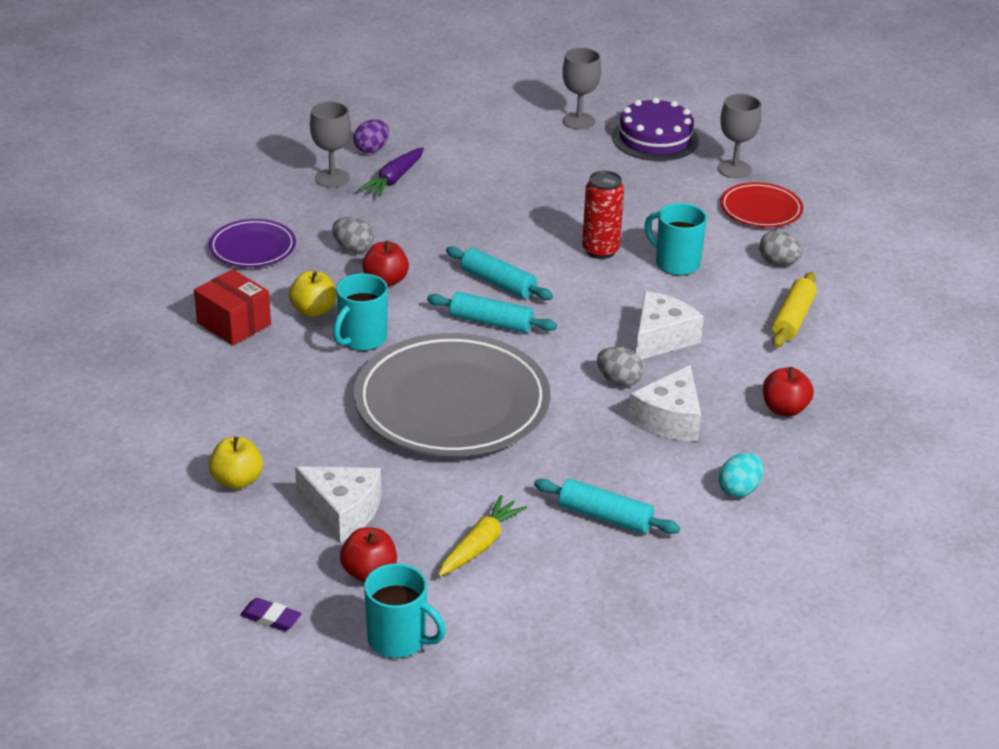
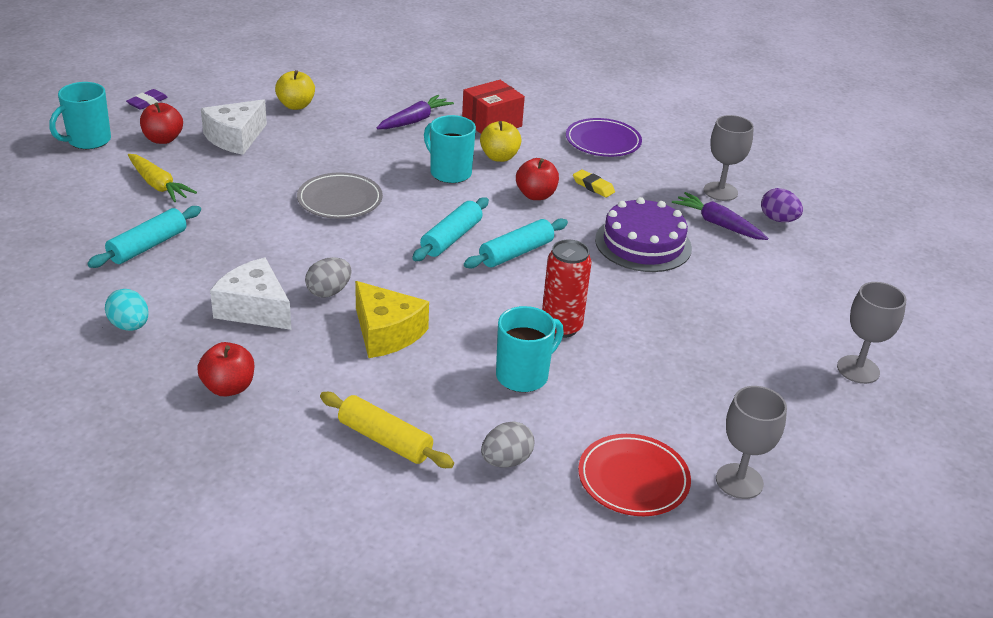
camera: 100 degrees right, 0 degrees up
grey egg [332,217,374,253] -> yellow eraser [573,169,615,197]
grey plate [354,333,551,456] -> grey plate [297,172,383,219], size x0.49
purple cake [612,97,699,161] -> purple cake moved to [595,197,692,272]
white cheese [636,291,704,359] -> yellow cheese [355,281,429,358]
none -> purple carrot [377,95,454,129]

